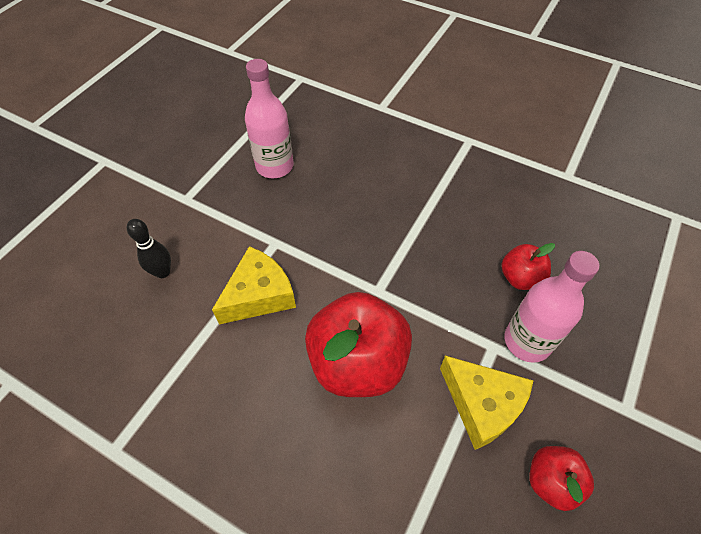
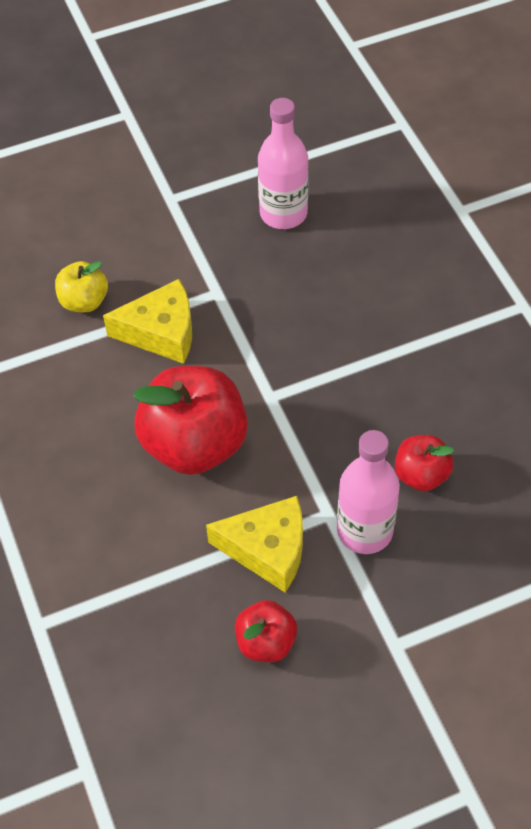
camera: 40 degrees right, 0 degrees up
black bowling pin [127,219,171,278] -> none
yellow cheese [440,356,534,450] -> yellow cheese turned 75 degrees counterclockwise [206,496,303,593]
none -> yellow apple [55,261,108,312]

